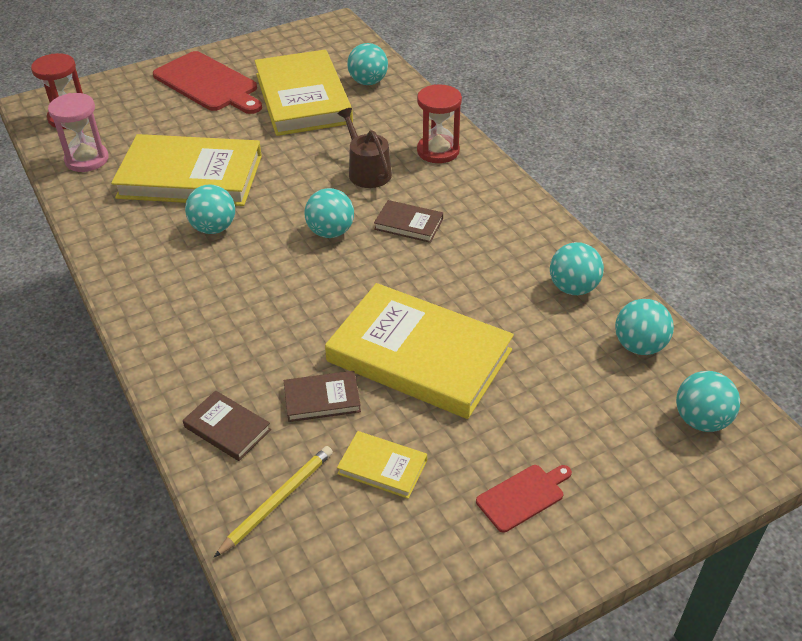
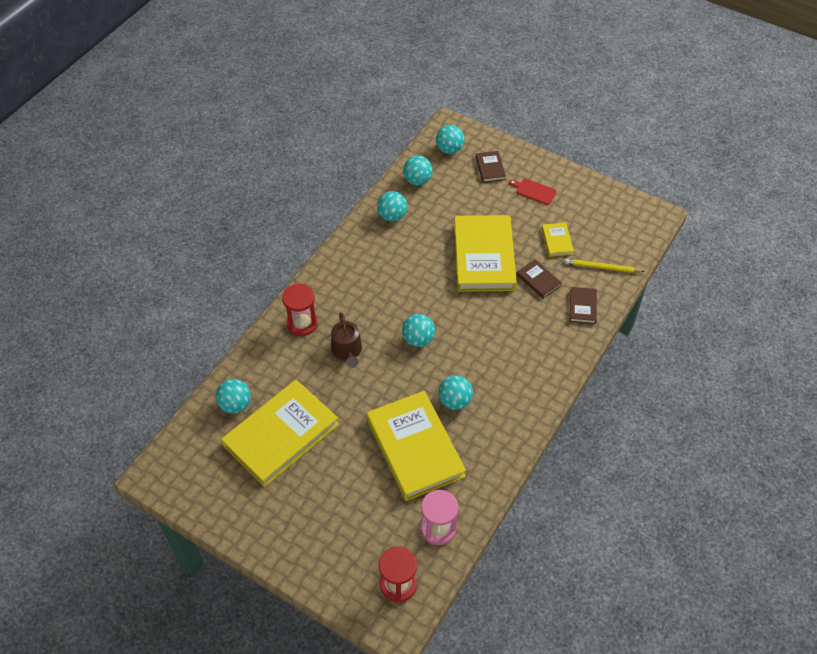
camera: 120 degrees left, 10 degrees up
red cutting board [153,51,262,114] -> none
brown watering can [338,108,392,188] -> brown watering can turned 45 degrees counterclockwise [331,312,362,368]
brown book [374,200,443,243] -> brown book moved to [476,151,506,183]

